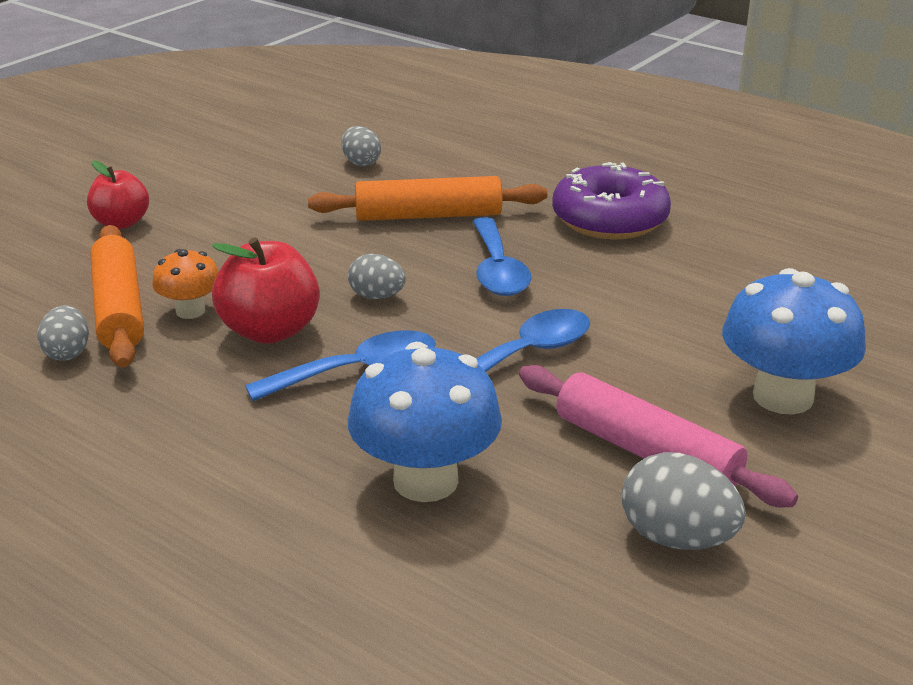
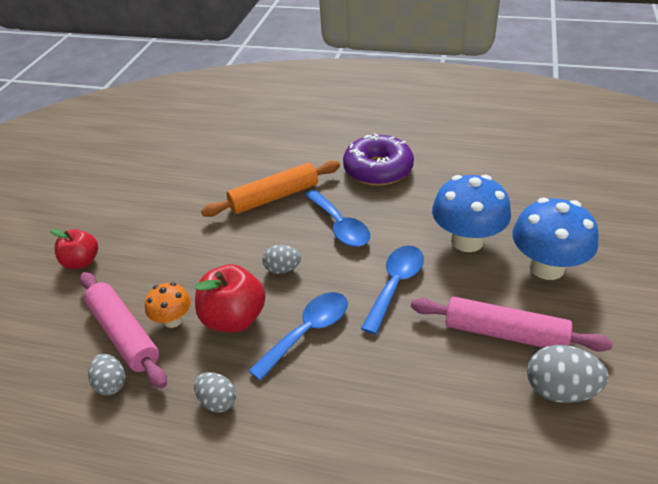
camera: 20 degrees left, 10 degrees up
orange rolling pin [90,225,144,368] -> pink rolling pin [80,272,167,388]
grey egg [341,126,381,166] -> grey egg moved to [194,372,236,413]
blue mushroom [348,342,502,502] -> blue mushroom moved to [432,175,511,252]

